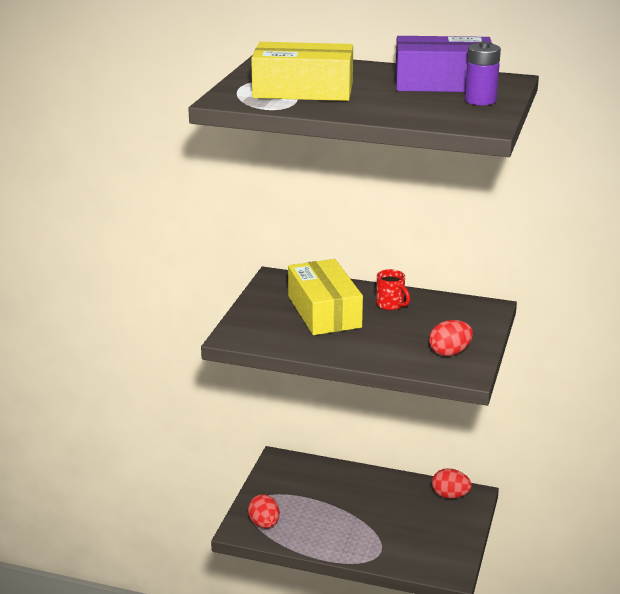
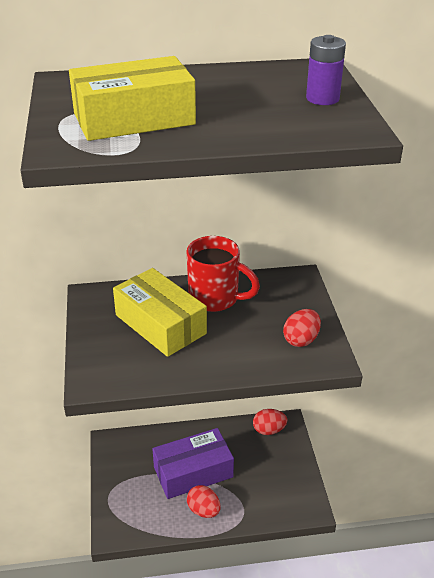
camera: 25 degrees left, 10 degrees up
red egg [248,494,280,529] -> red egg moved to [187,485,221,518]
red mug [376,269,410,310] -> red mug [187,236,260,312], size x1.86
purple box [395,36,493,92] -> purple box moved to [152,428,234,499]

